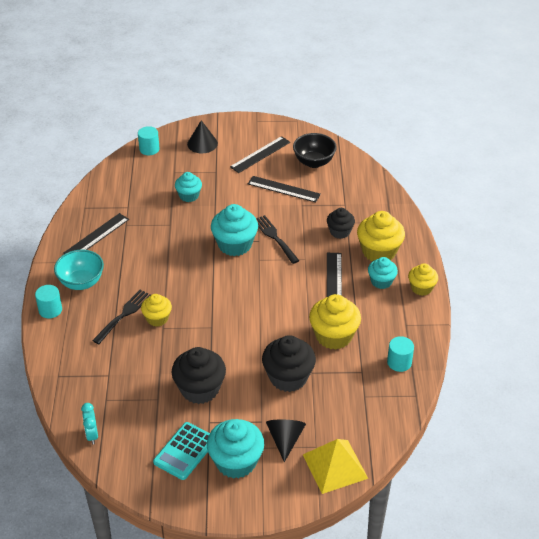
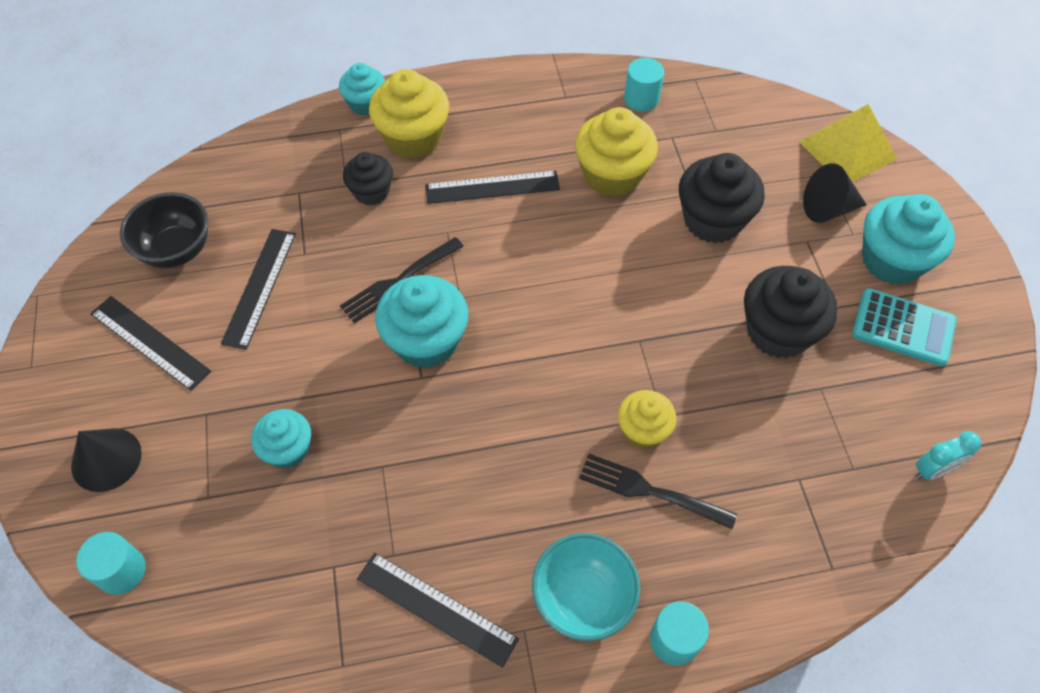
camera: 100 degrees left, 15 degrees up
turquoise cupcake [368,257,398,289] -> turquoise cupcake moved to [339,63,385,116]
yellow cupcake [408,263,438,296] -> none

